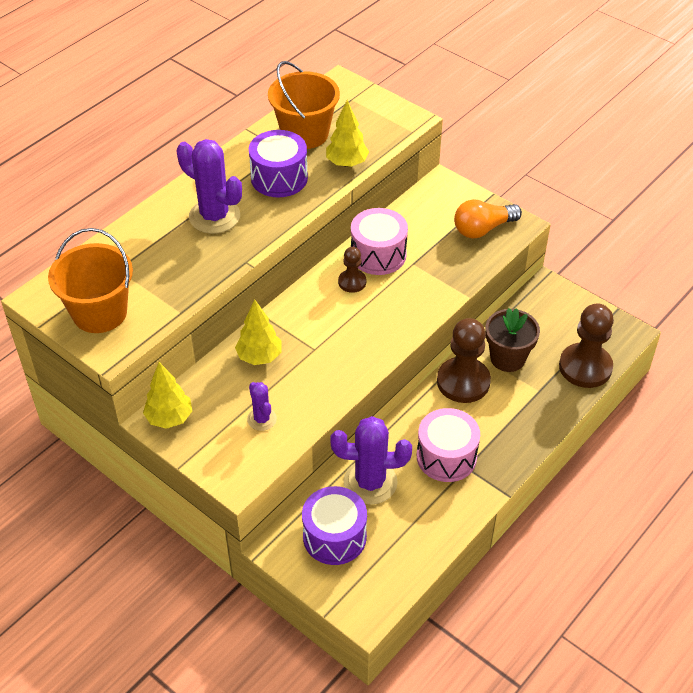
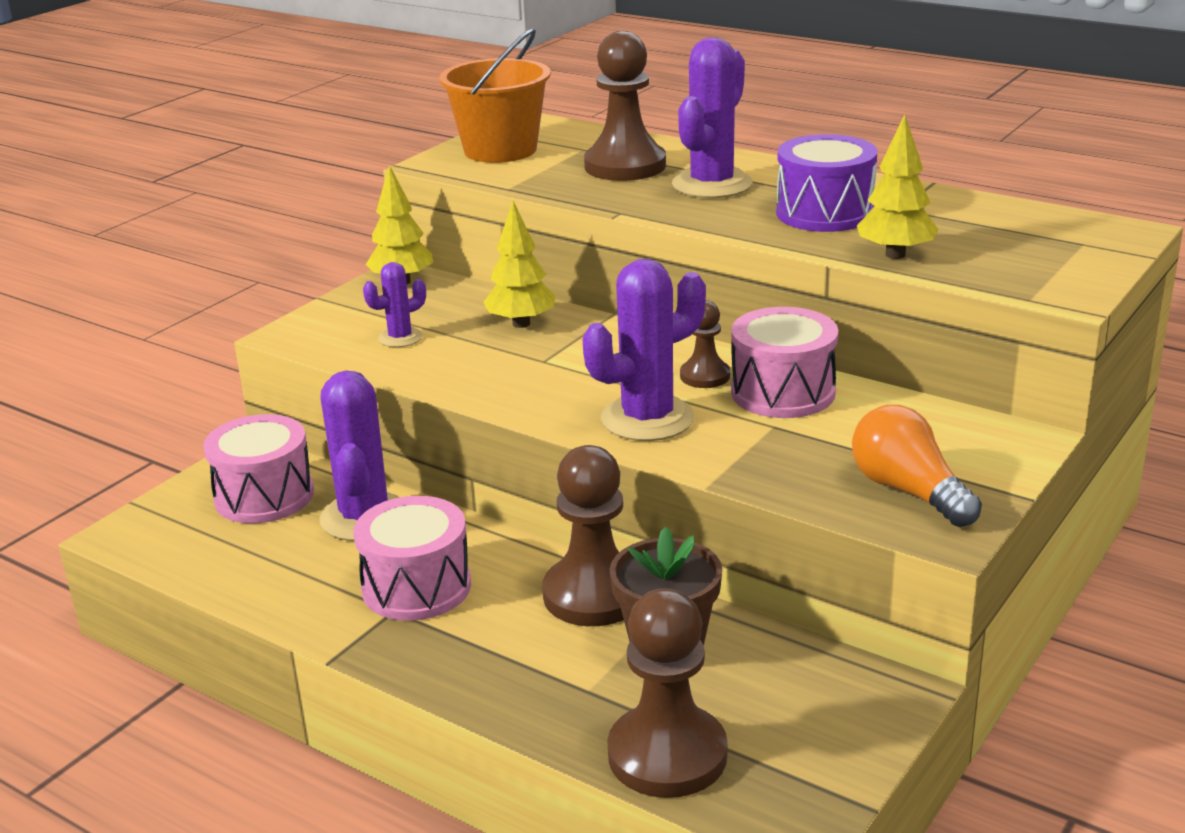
camera: 85 degrees right, 20 degrees down
orange bucket [268,61,340,149] -> none
purple drum [302,486,367,565] -> pink drum [203,414,314,523]
none -> purple cactus [583,259,706,441]
none -> brown pawn [584,31,666,181]

